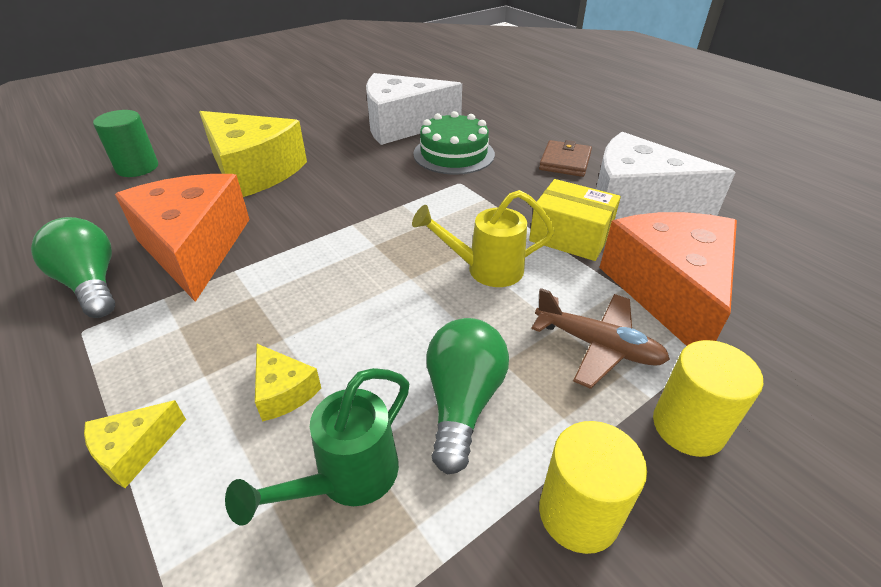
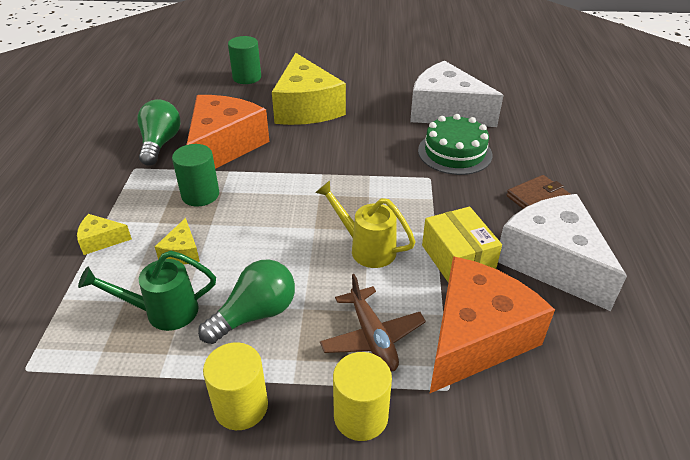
camera: 40 degrees right, 0 degrees up
none -> green cylinder [172,144,219,207]

